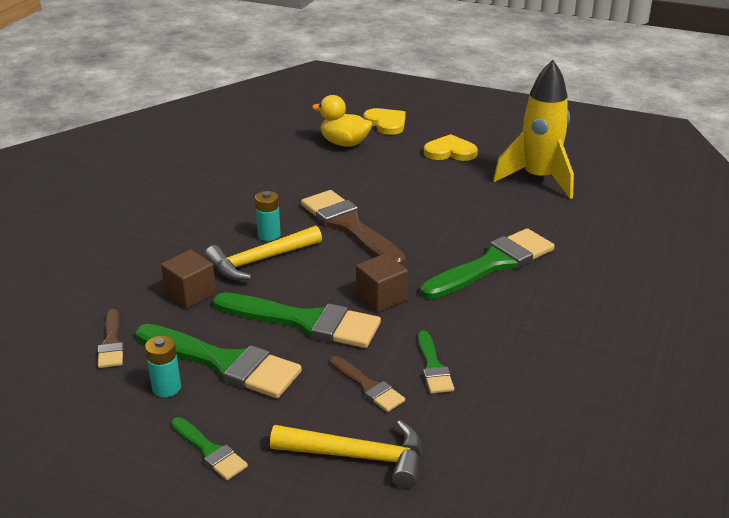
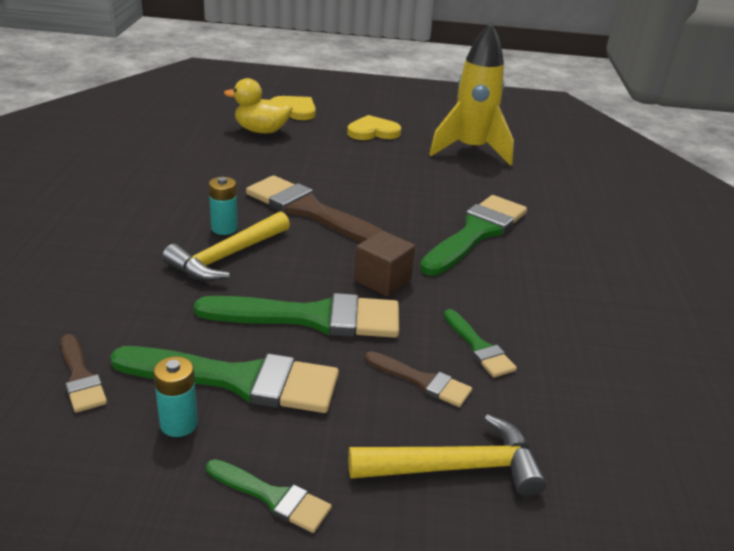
camera: 20 degrees left, 0 degrees up
brown cube [161,250,216,308] -> none

